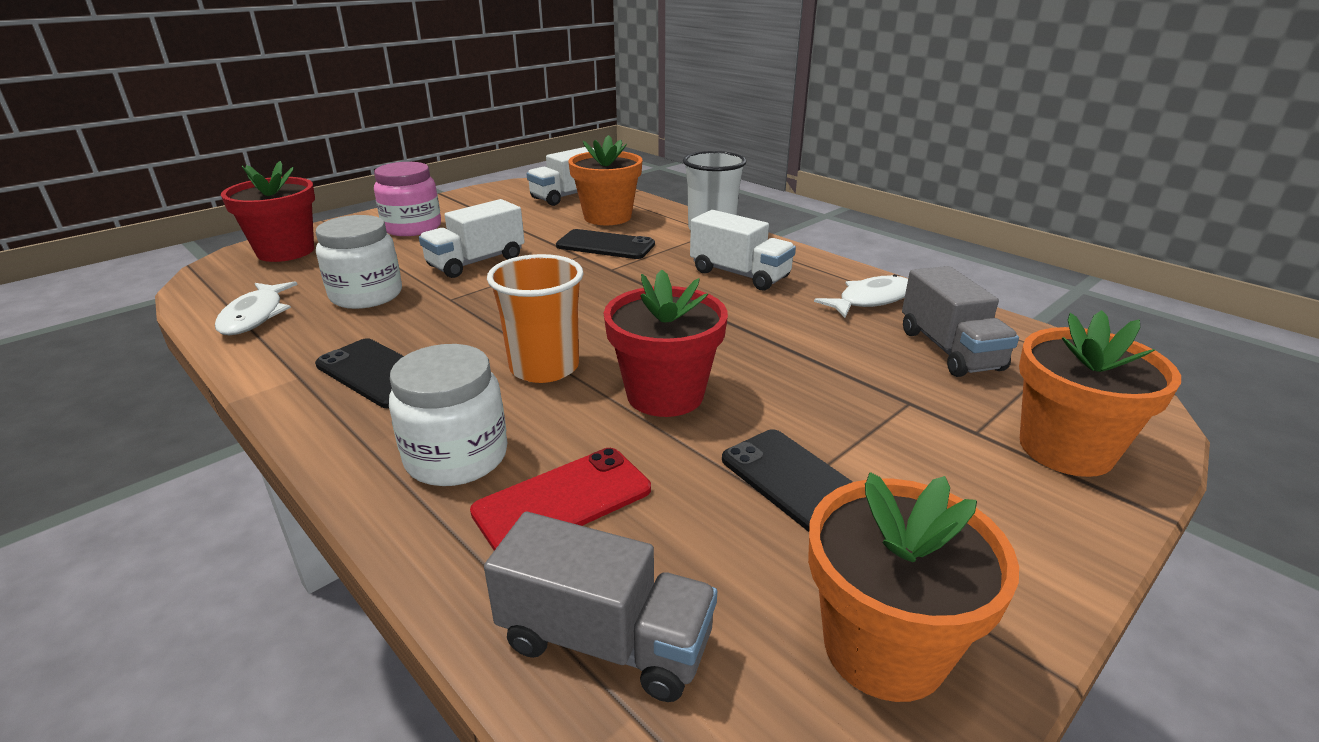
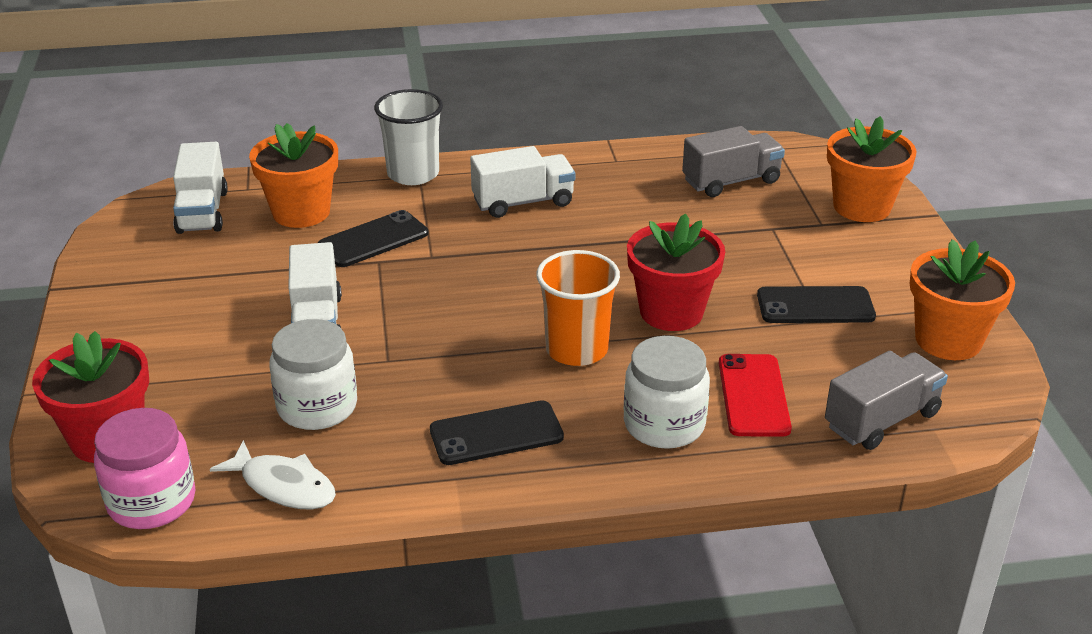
camera: 55 degrees left, 5 degrees up
pink jar [374,162,441,236] -> pink jar moved to [94,408,195,529]
white fish [814,274,908,318] -> none
grey truck [902,266,1019,377] -> grey truck turned 45 degrees counterclockwise [682,126,785,197]

